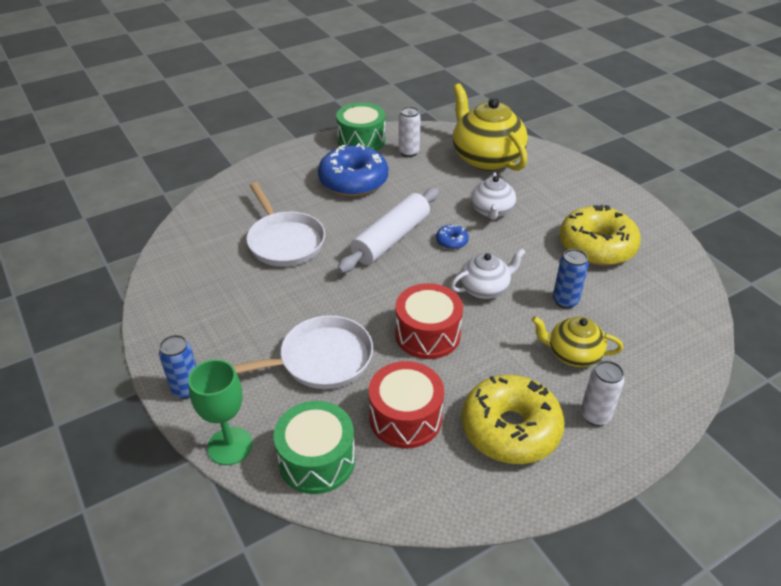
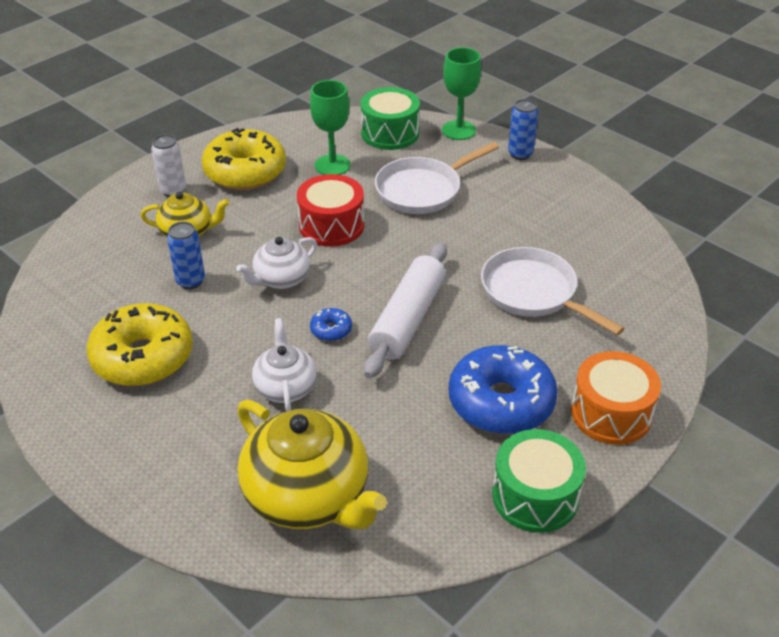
camera: 165 degrees right, 0 degrees up
red drum [369,361,444,448] -> green goblet [310,80,351,175]
white can [399,106,421,157] -> none
none -> orange drum [571,351,661,445]

